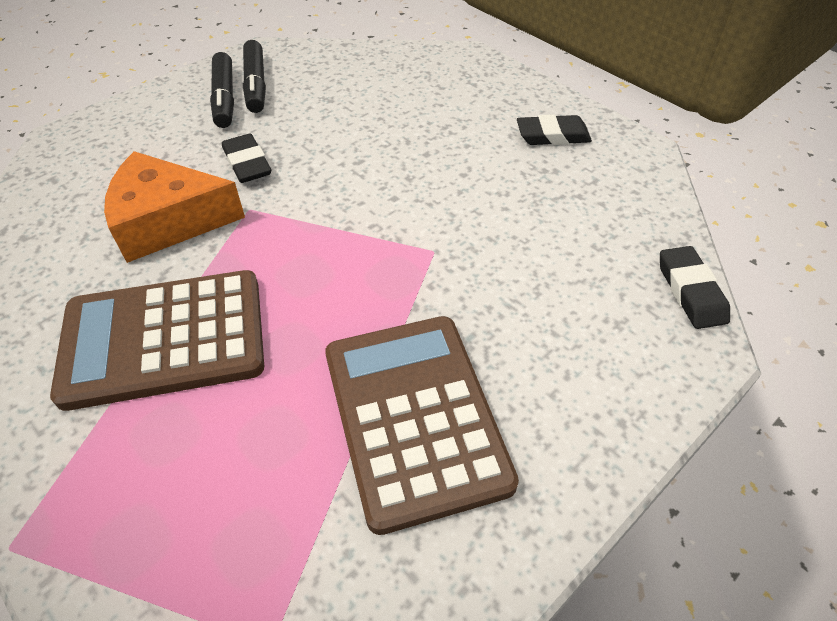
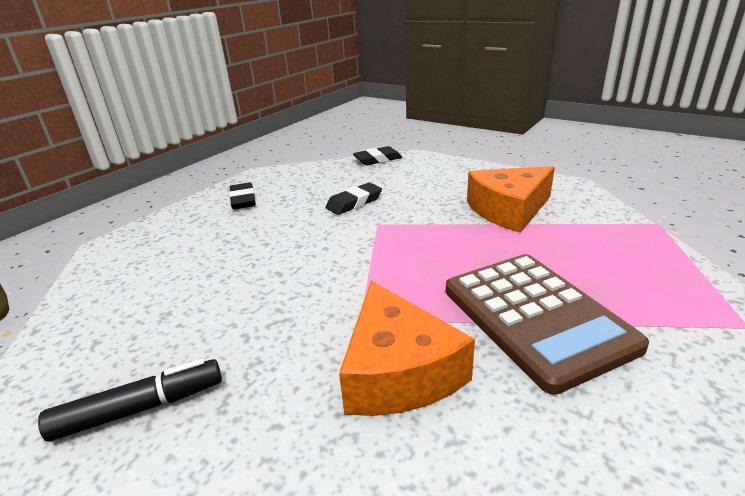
camera: 100 degrees left, 20 degrees down
black eraser [222,134,271,183] -> black eraser moved to [326,182,382,215]
black marker [243,40,266,113] -> none
brown calculator [325,316,519,535] -> orange cheese [467,166,555,233]

